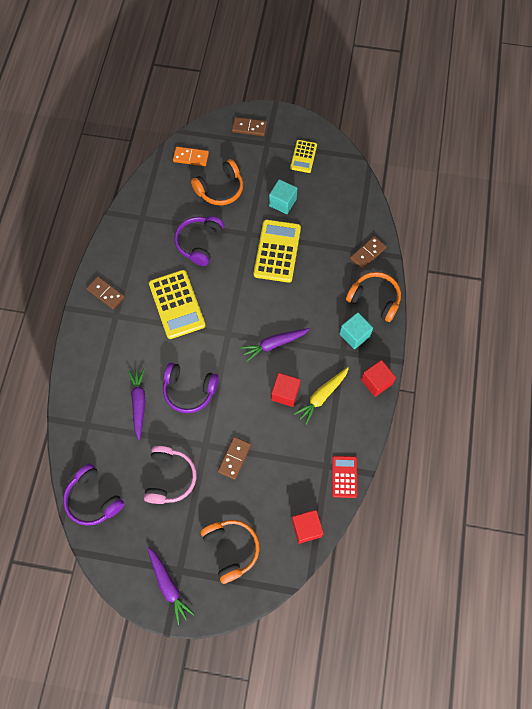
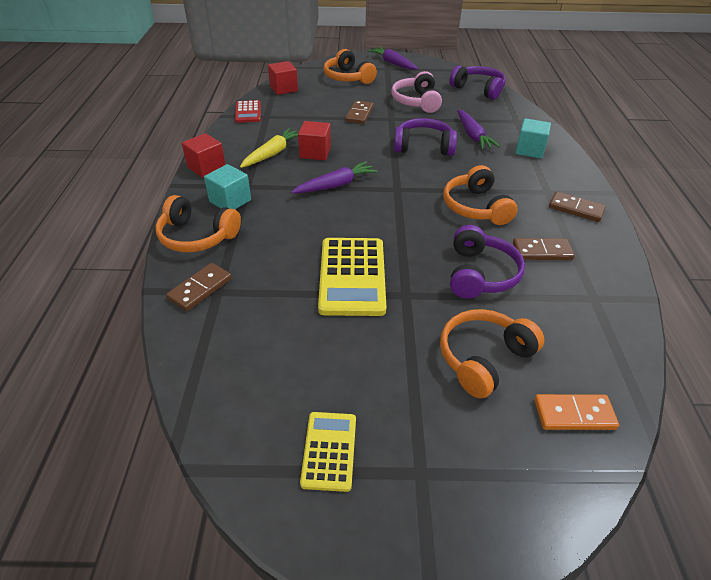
camera: 170 degrees right, 25 degrees down
yellow calculator [149,270,205,339] -> orange headphones [443,165,518,225]
brown domino [232,117,267,136] -> brown domino moved to [513,238,575,260]
turquoise cube [269,179,297,214] -> turquoise cube moved to [515,118,551,159]

